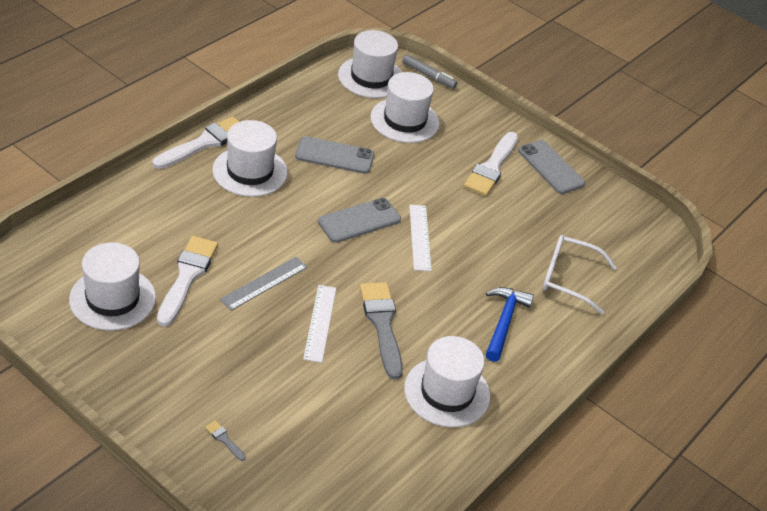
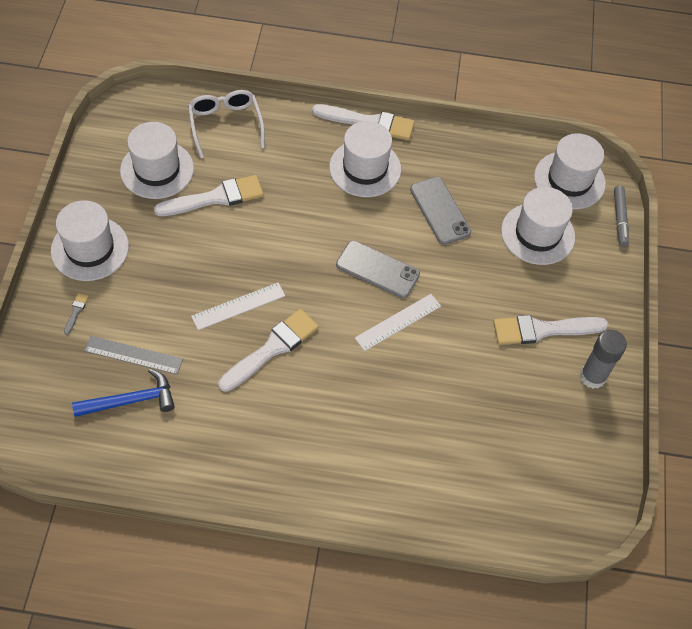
camera: 60 degrees right, 15 degrees up
grey ruler [220,257,307,311] -> grey ruler moved to [84,336,183,375]
grey brush [360,282,403,379] -> white brush [218,309,319,392]
white hat [404,336,490,427] -> white hat moved to [51,200,129,281]
blue hammer [486,287,534,362] -> blue hammer moved to [72,369,175,417]
grey phone [518,140,585,194] -> grey glue stick [580,330,627,389]
white glasses [543,235,617,315] -> white glasses moved to [188,90,265,158]

